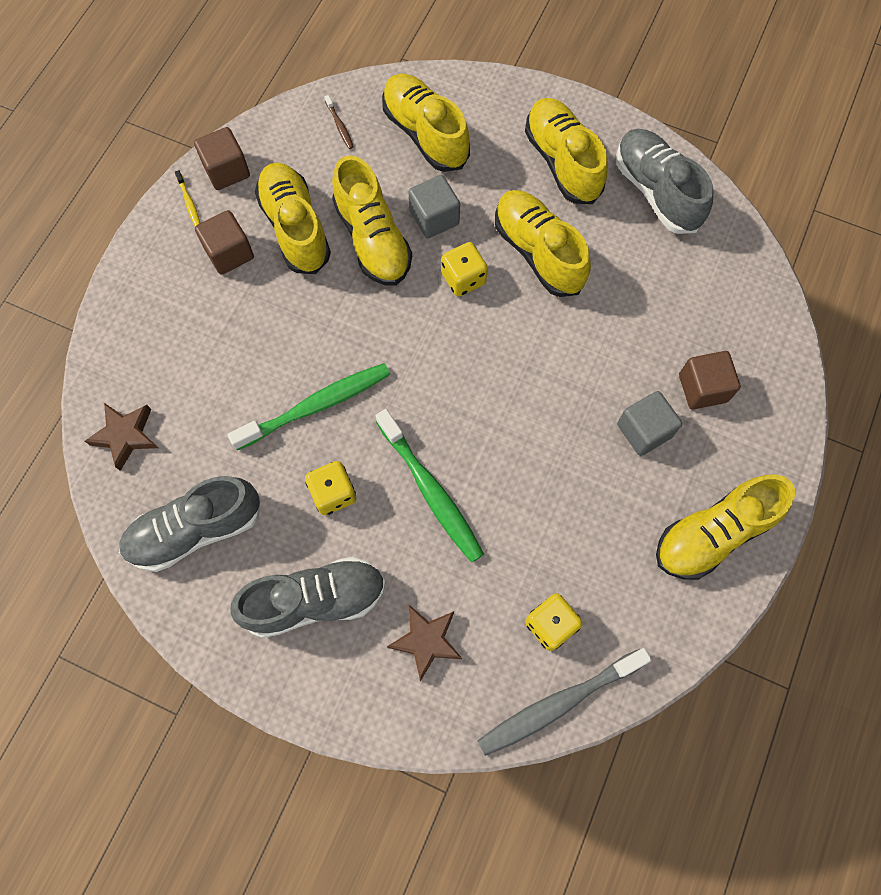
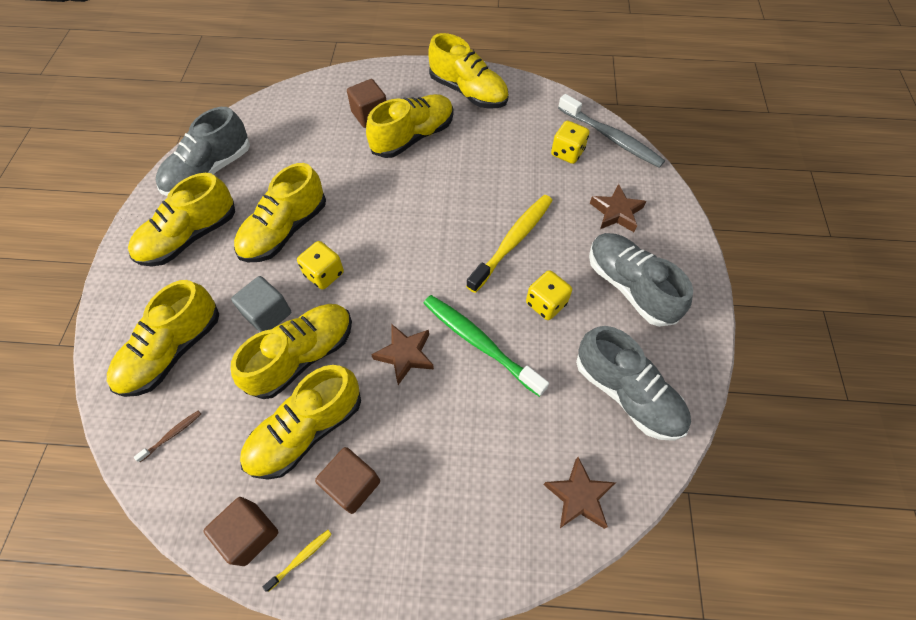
camera: 110 degrees left, 10 degrees down
green toothbrush [376,409,484,563] -> yellow toothbrush [466,195,553,293]
grey cube [617,391,682,456] -> yellow shoe [366,94,454,158]
none -> brown star [371,324,434,385]

